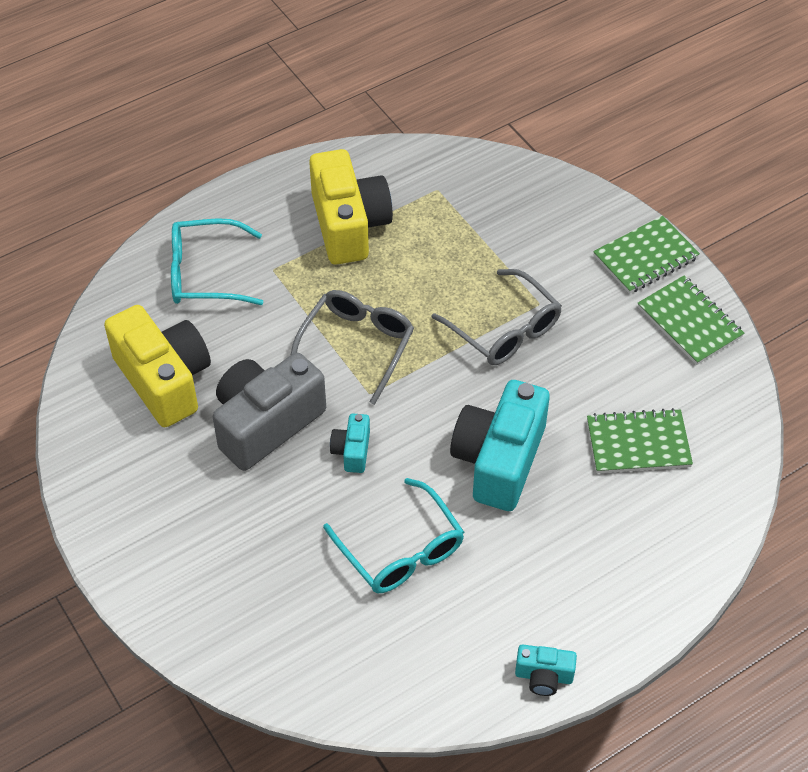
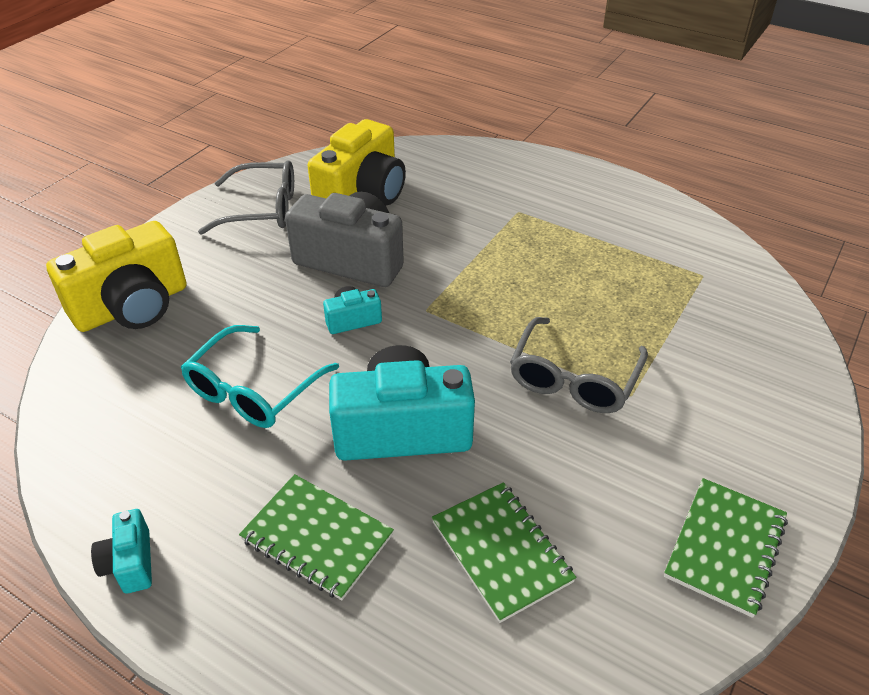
camera: 65 degrees right, 10 degrees down
turquoise glasses [171,218,264,305] -> none
grey glasses [291,290,414,405] -> grey glasses moved to [198,160,294,235]
yellow camera [309,149,393,265] -> yellow camera moved to [46,221,187,332]
green notebook [593,216,700,294] -> green notebook moved to [239,474,394,601]

